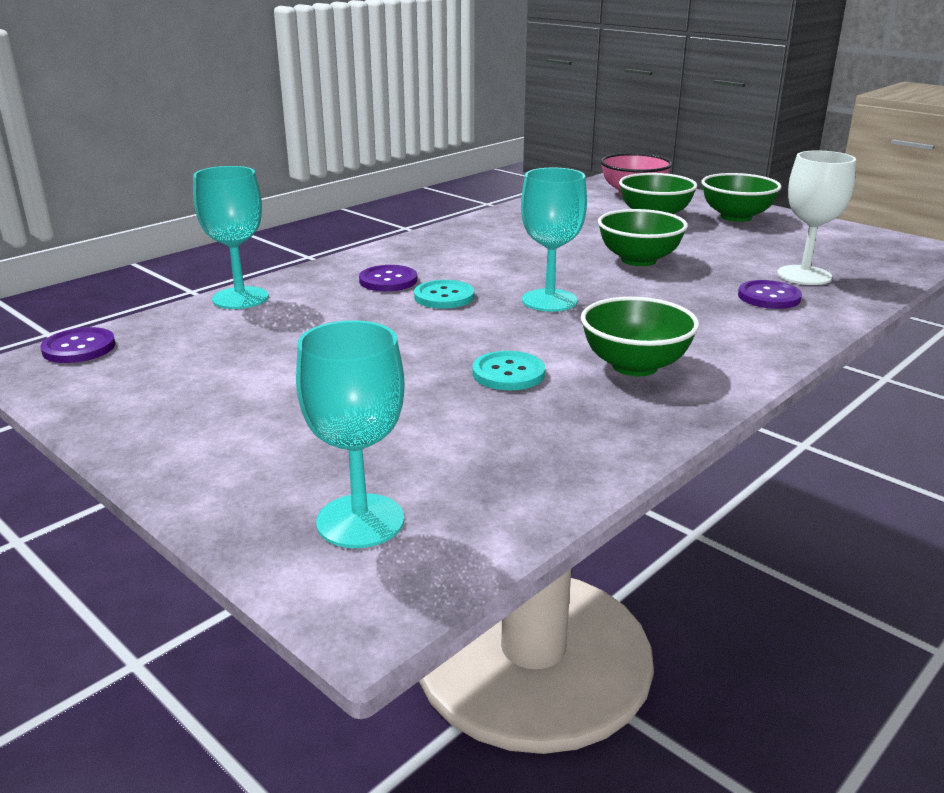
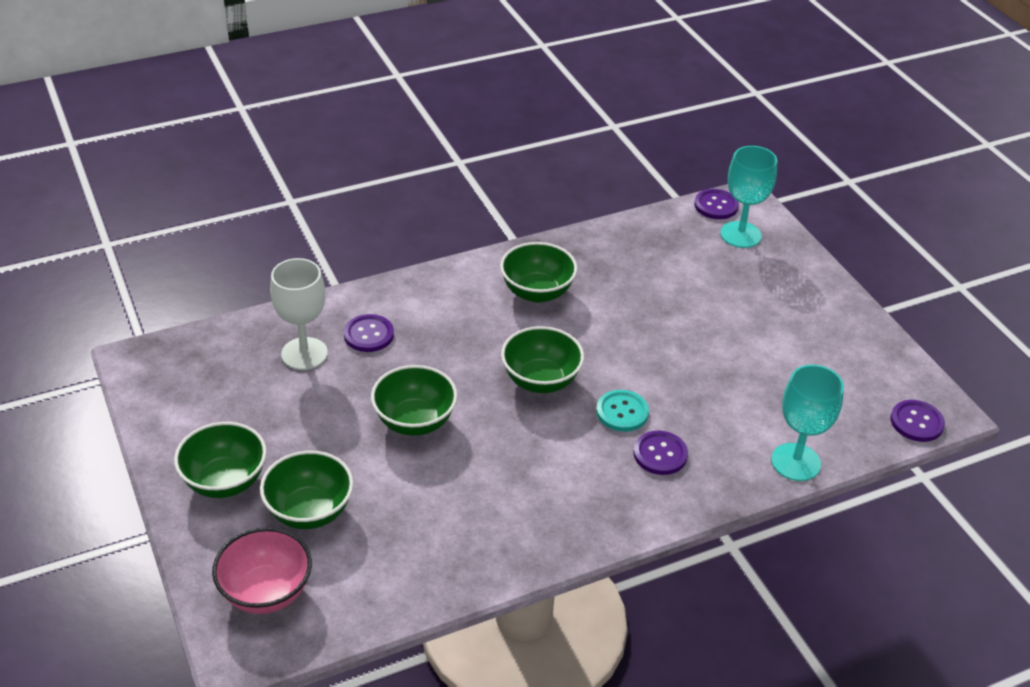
camera: 160 degrees left, 15 degrees up
turquoise button [472,351,545,390] -> none
turquoise goblet [521,168,587,312] -> green bowl [501,326,584,393]
none -> purple button [694,189,739,219]

